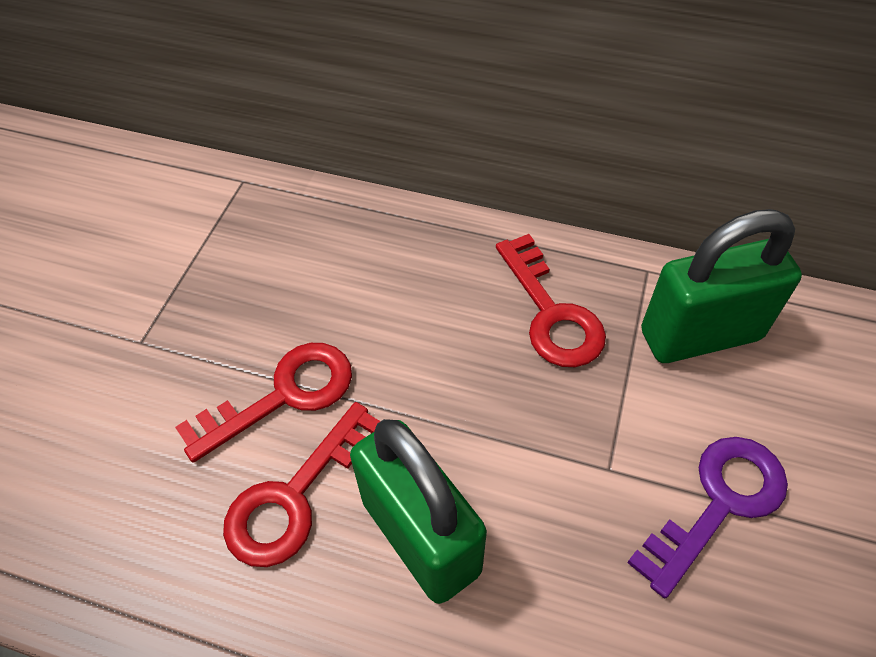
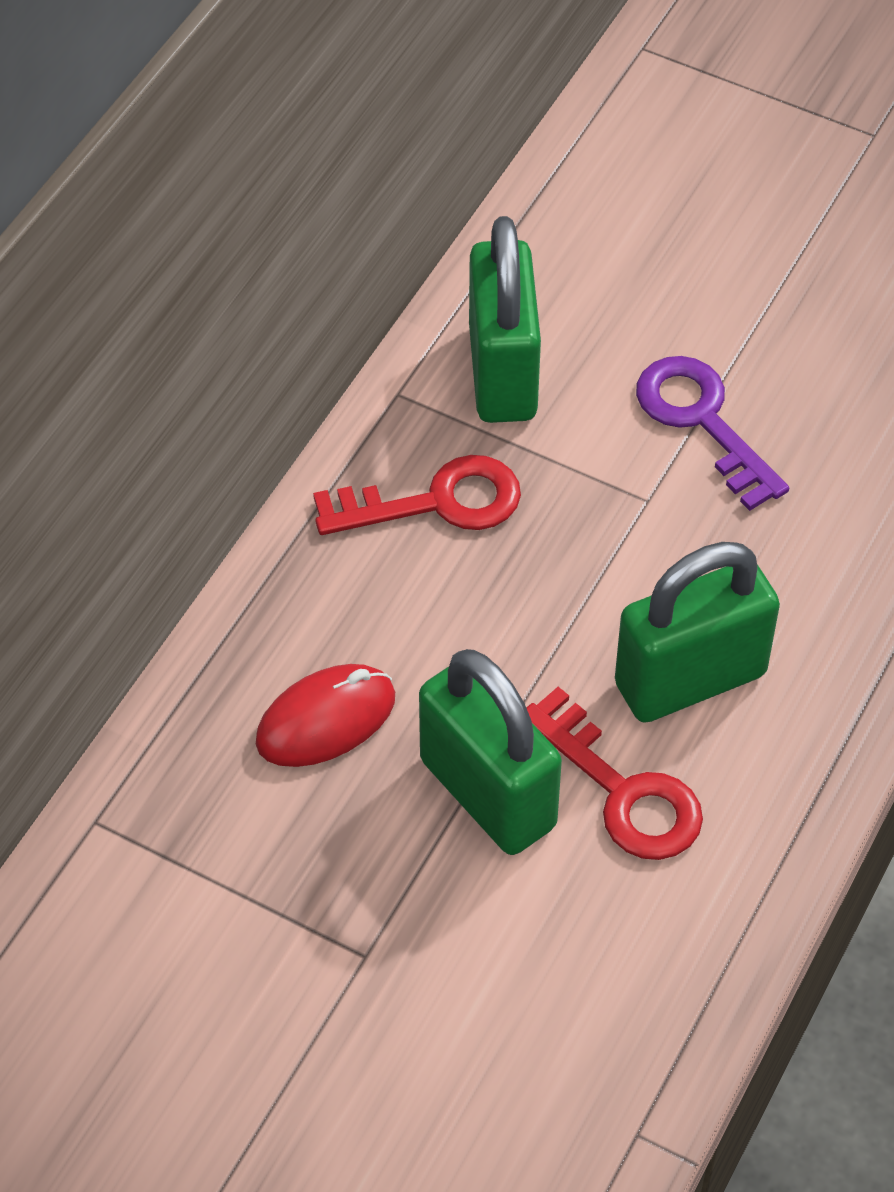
camera: 80 degrees left, 0 degrees up
red key [175,343,352,463] -> green padlock [419,649,562,855]
none -> red mouse [256,664,395,767]

